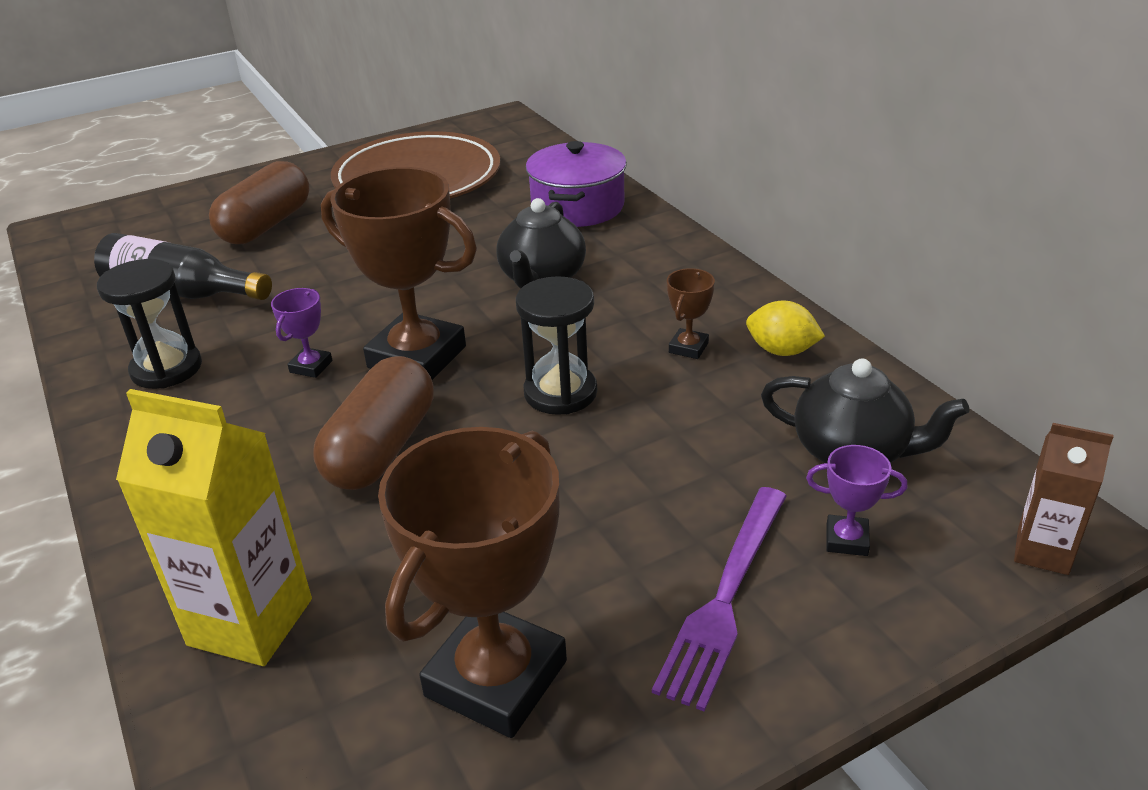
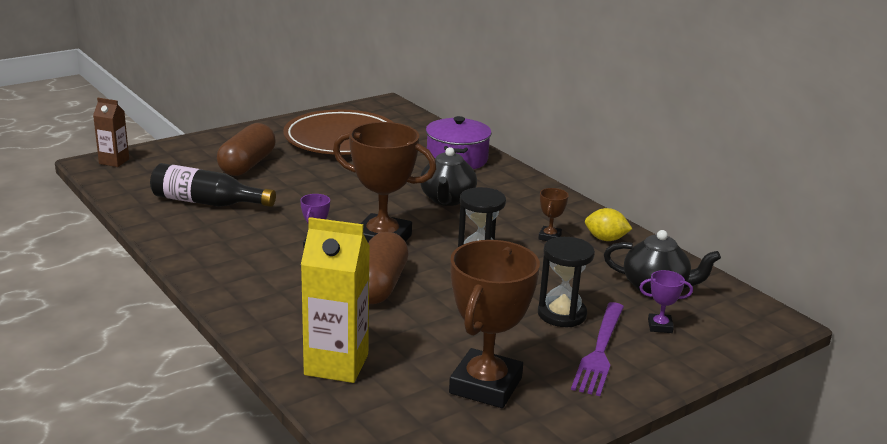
camera: 10 degrees left, 10 degrees down
black hourglass [97,259,202,389] -> black hourglass moved to [538,237,595,327]
brown carton [1014,423,1114,575] -> brown carton moved to [93,98,129,167]

